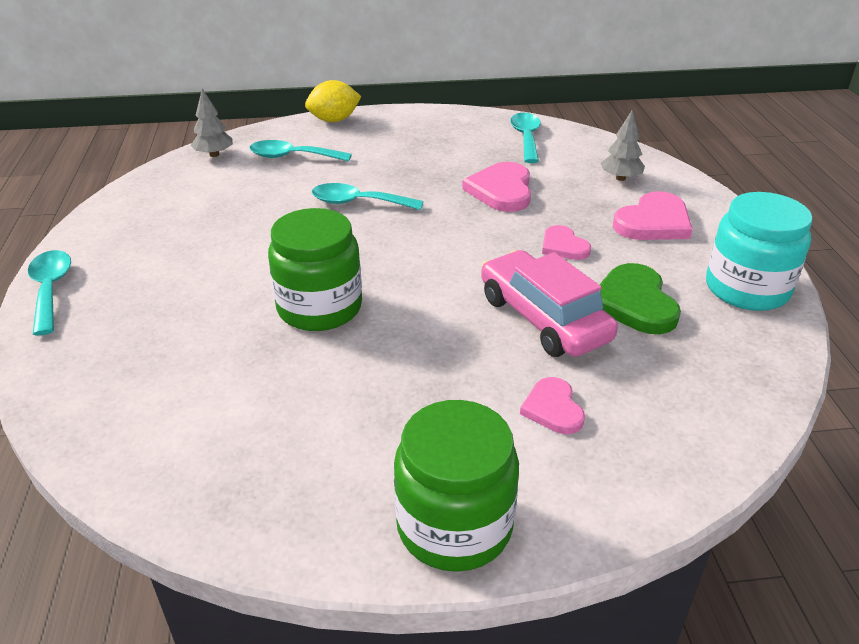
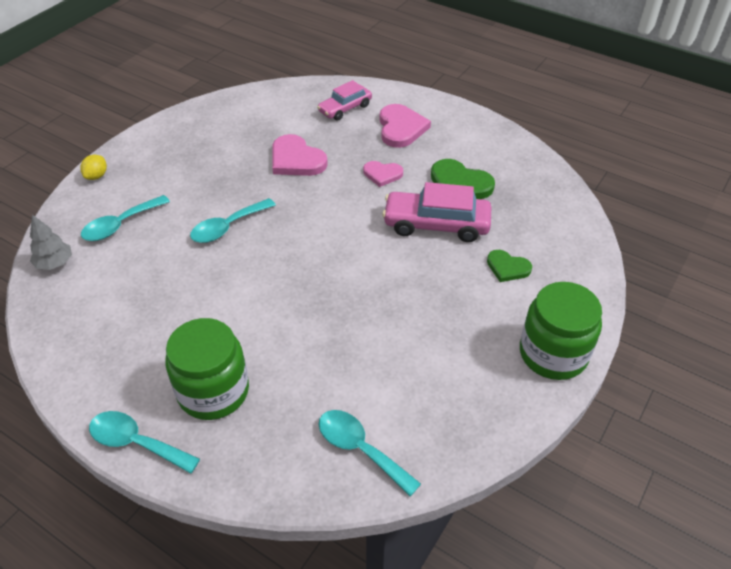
camera: 50 degrees left, 10 degrees up
green jar [268,208,362,331] -> green jar moved to [165,318,249,420]
yellow lemon [305,80,361,122] -> yellow lemon [80,155,107,180], size x0.63
turquoise spoon [510,113,541,163] -> turquoise spoon moved to [318,410,421,496]
pink heart [520,377,585,434] -> green heart [487,250,532,282]
grey tree [601,110,645,181] -> pink car [317,80,372,120]
turquoise jar [706,192,812,311] -> none

